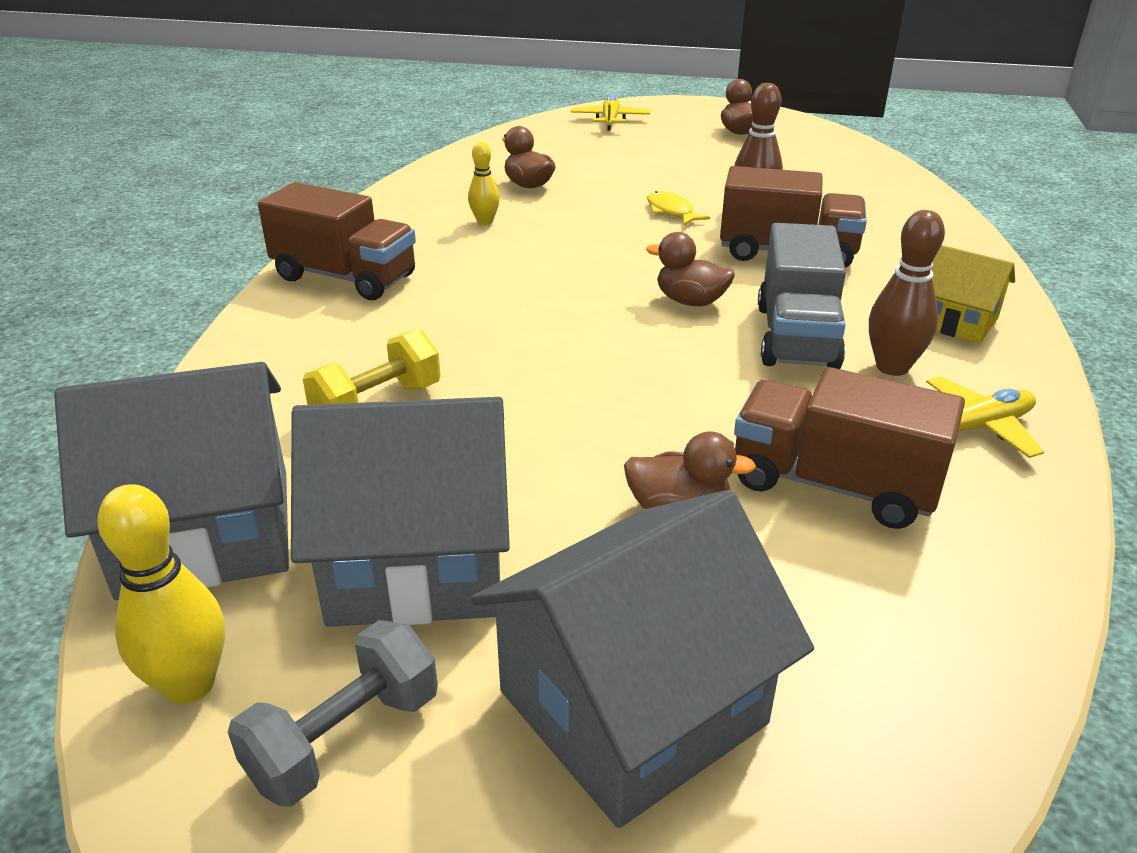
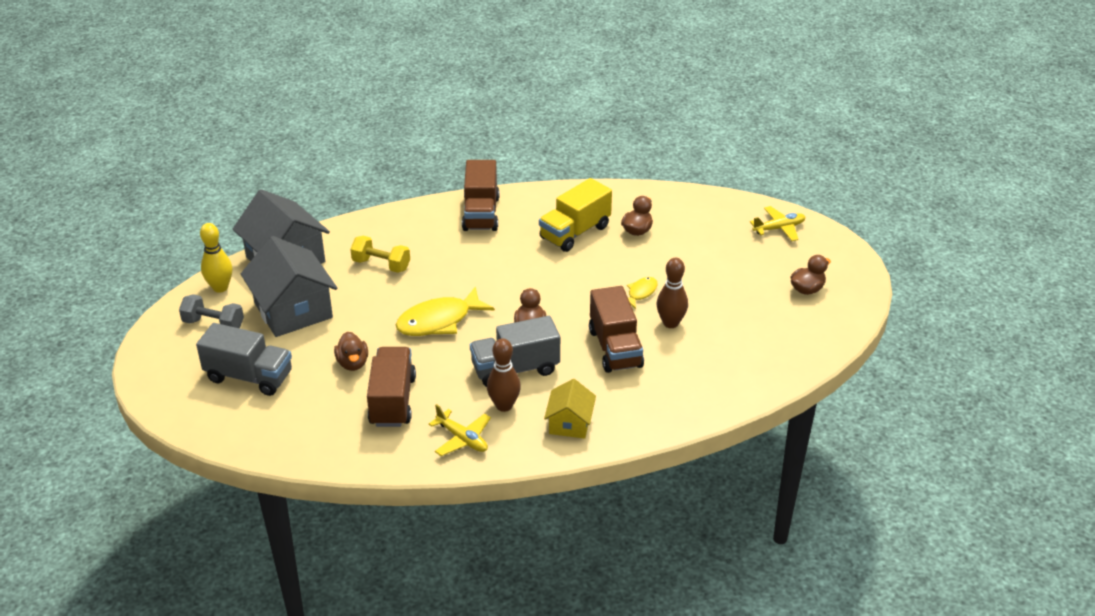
camera: 65 degrees right, 5 degrees up
yellow bowling pin [468,142,500,225] -> yellow truck [539,178,612,252]
grey house [471,490,814,828] -> grey truck [196,323,292,396]
none -> yellow fish [396,287,495,336]

